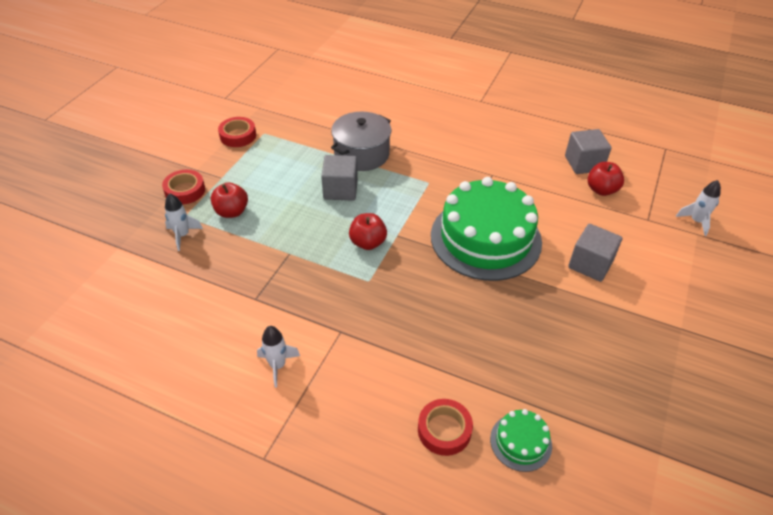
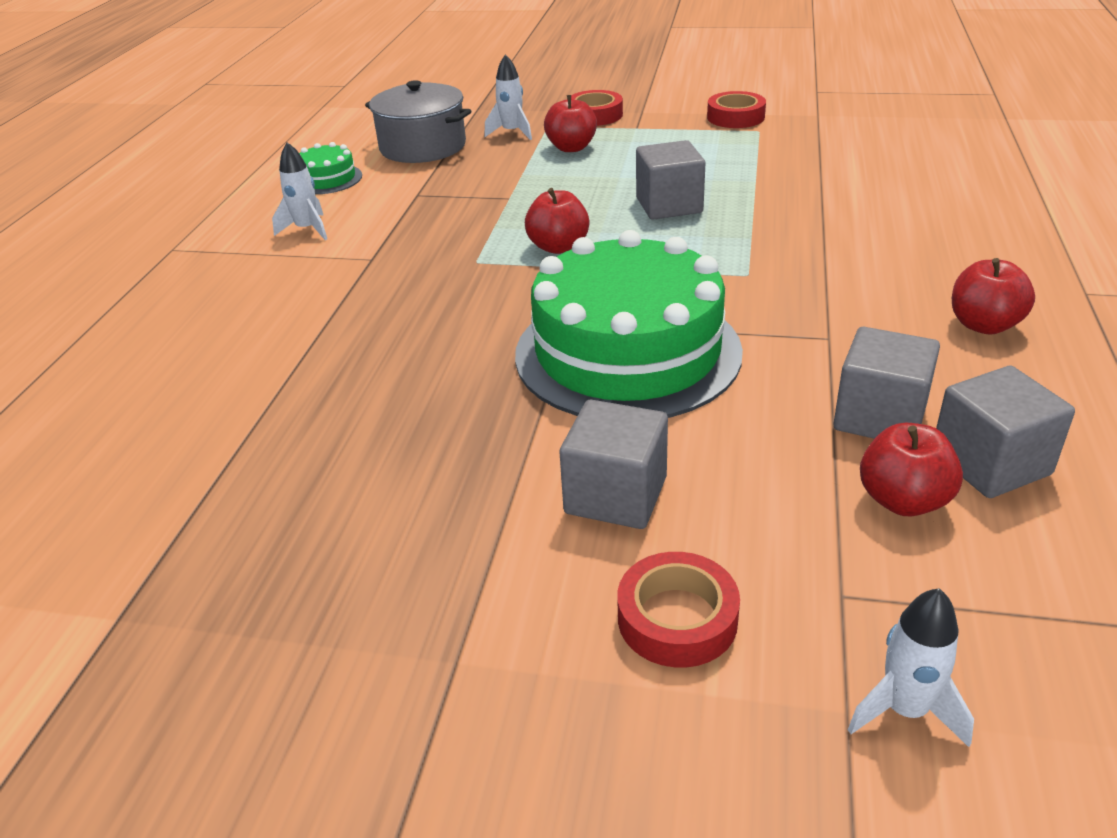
camera: 80 degrees right, 10 degrees down
grey pot [331,112,391,171] -> grey pot moved to [365,80,471,163]
red tape [418,399,473,456] -> red tape moved to [617,552,740,668]
green cake [490,409,552,472] -> green cake moved to [299,142,362,194]
none -> grey cube [833,327,940,439]
none -> red apple [952,258,1035,335]

